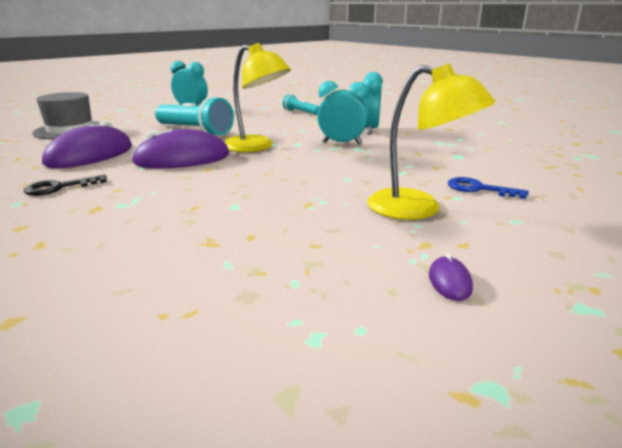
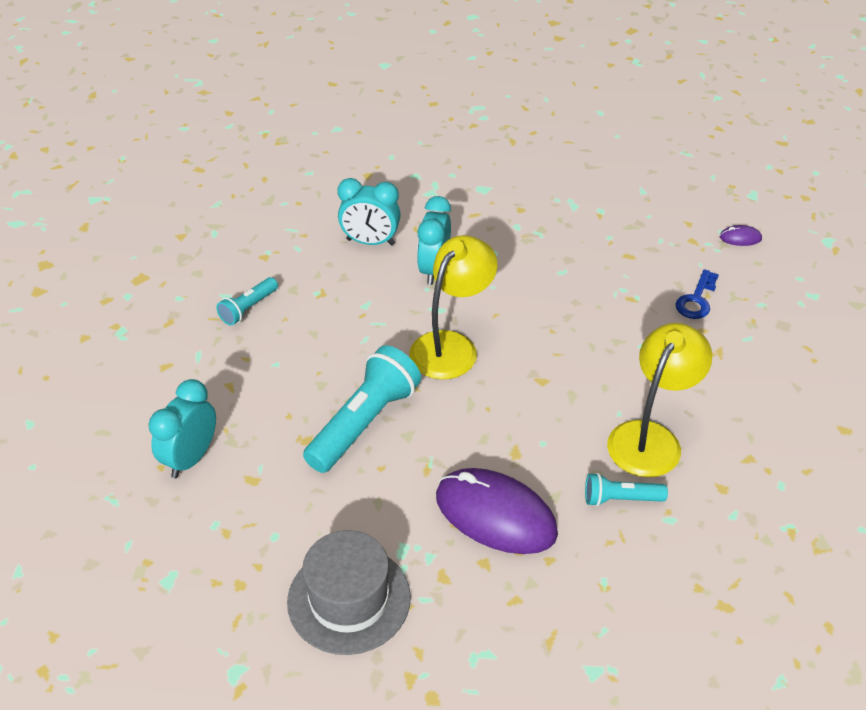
camera: 90 degrees left, 20 degrees up
black key [24,174,107,196] -> turquoise flashlight [585,473,668,506]
purple mouse [131,129,229,168] -> none
yellow lamp [367,63,495,220] -> yellow lamp moved to [607,323,712,477]
blue key [448,177,529,199] -> blue key moved to [675,269,719,319]

